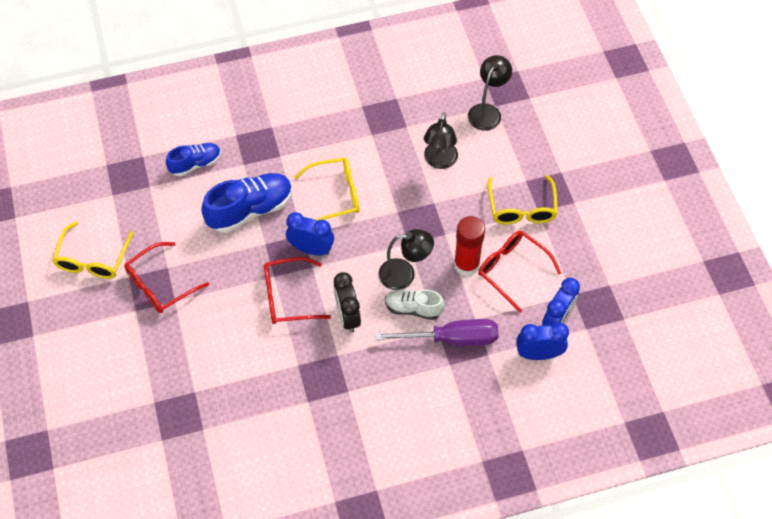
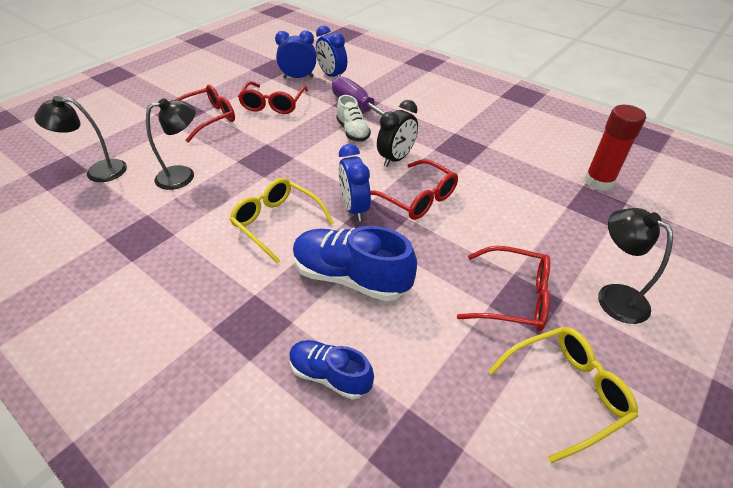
camera: 125 degrees left, 15 degrees down
black lamp [378,229,434,290] -> black lamp moved to [598,208,673,324]
red glue stick [454,216,485,276] -> red glue stick moved to [584,105,646,191]
yellow glasses [488,175,558,225] -> red glasses [175,84,235,142]

